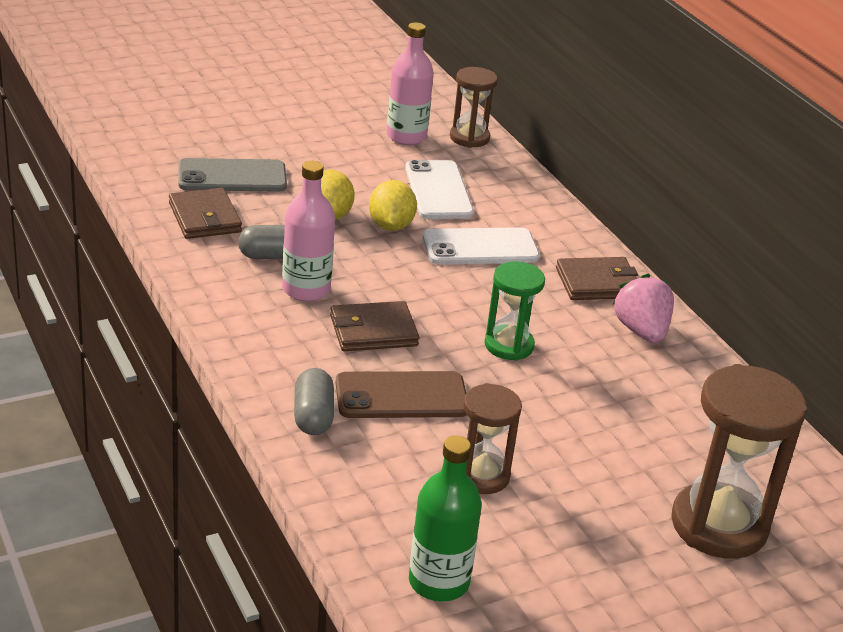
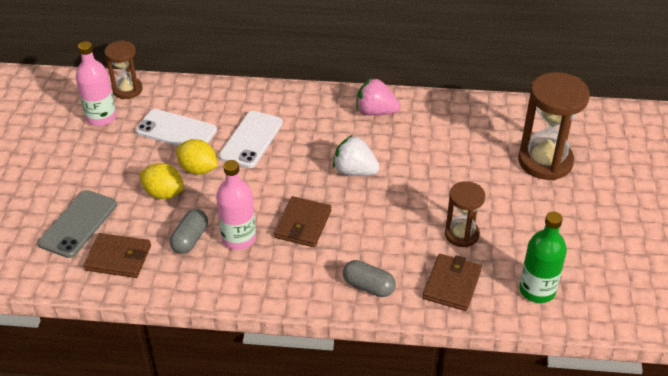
camera: 55 degrees left, 10 degrees up
brown phone [336,371,467,418] -> none
green hourglass [484,262,545,361] -> white strawberry [333,135,380,176]
brown wallet [556,257,638,300] -> brown wallet moved to [423,254,482,311]

